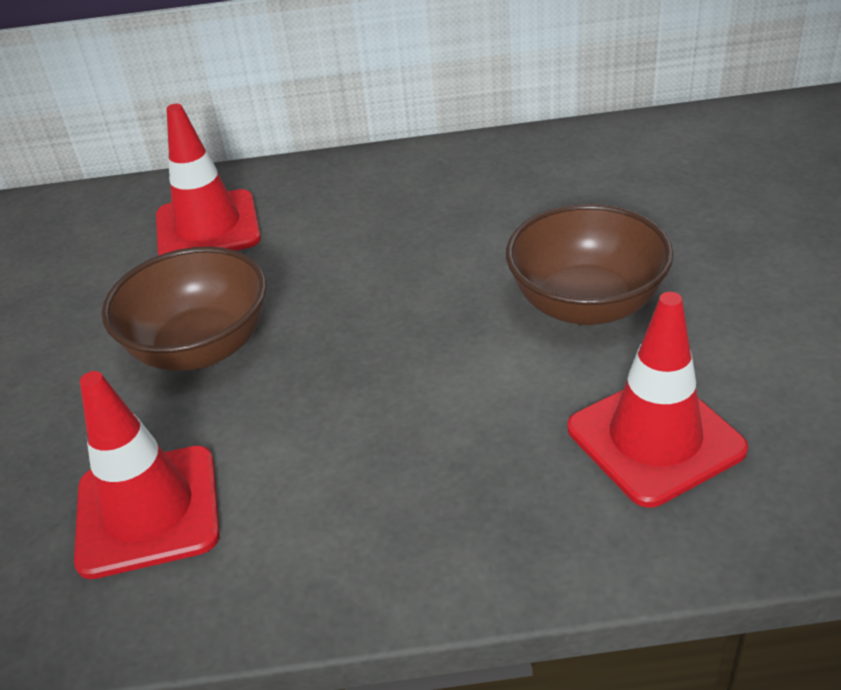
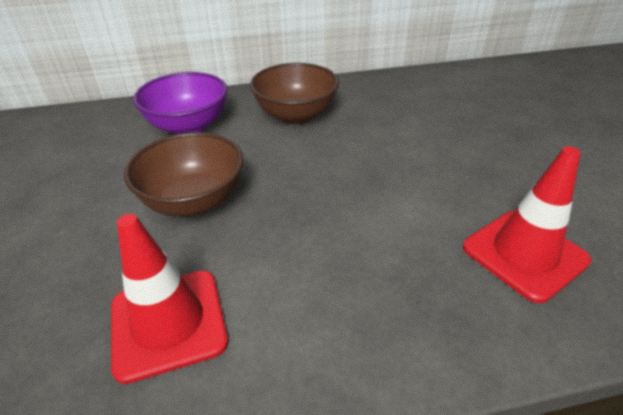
camera: 10 degrees left, 0 degrees up
red traffic cone [156,104,261,255] -> purple bowl [133,72,227,134]
brown bowl [506,204,673,325] -> brown bowl moved to [250,63,339,124]

